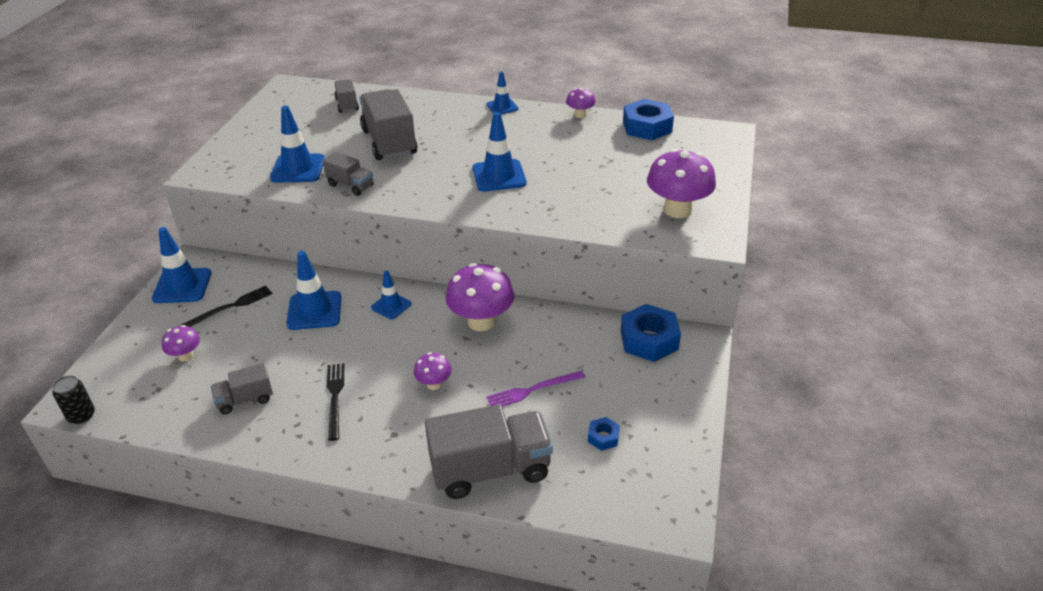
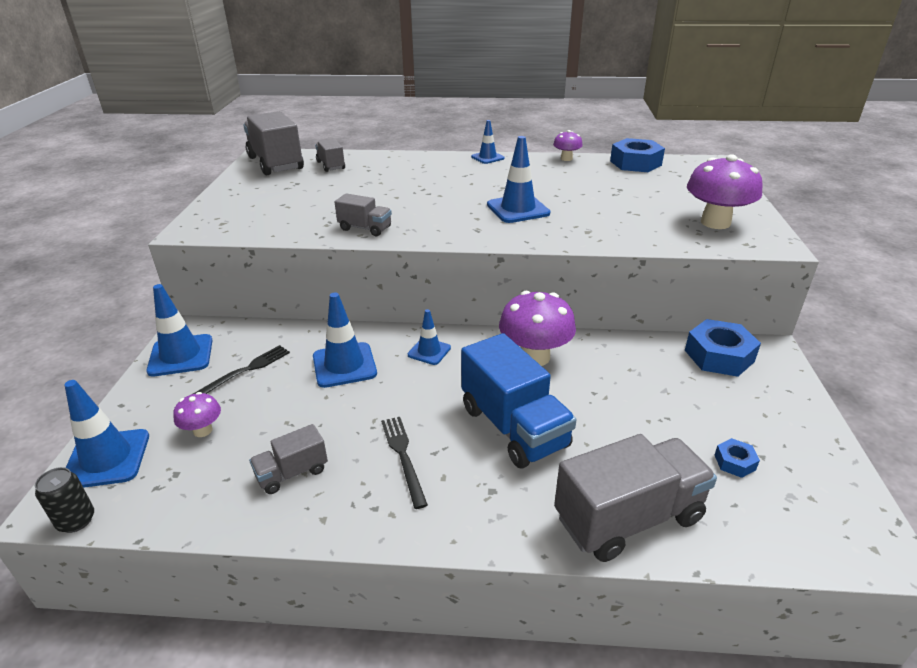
camera: 10 degrees left, 5 degrees down
blue traffic cone [270,106,325,182] -> blue traffic cone moved to [64,380,149,488]
grey truck [360,89,418,160] -> grey truck moved to [243,111,304,175]
purple mushroom [414,352,452,390] -> blue truck [461,333,576,468]
purple fork [487,371,586,406] -> none

